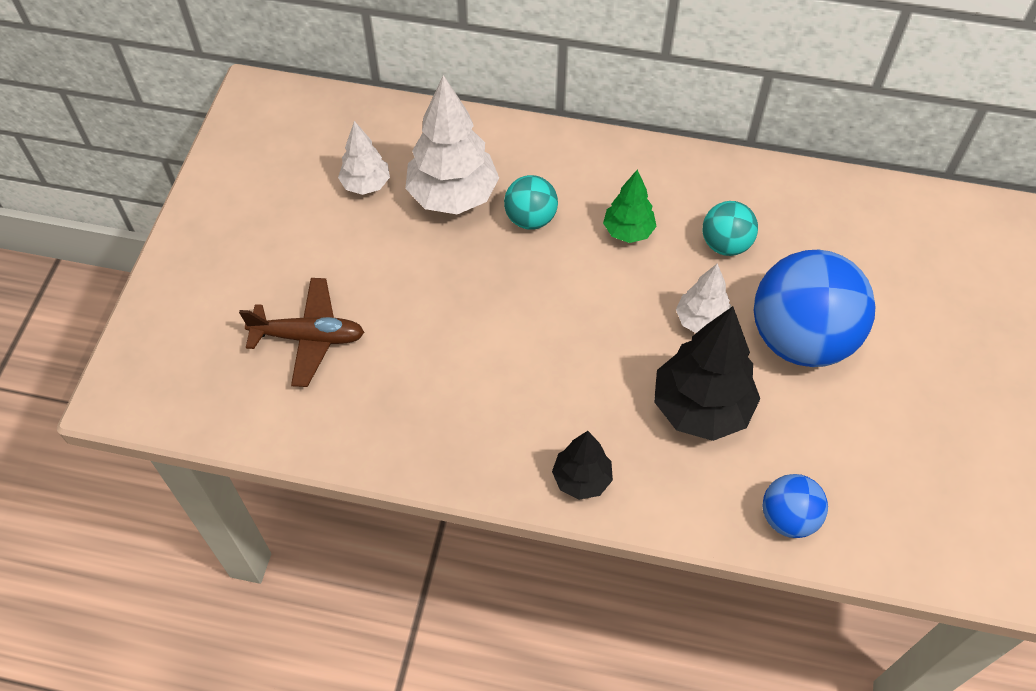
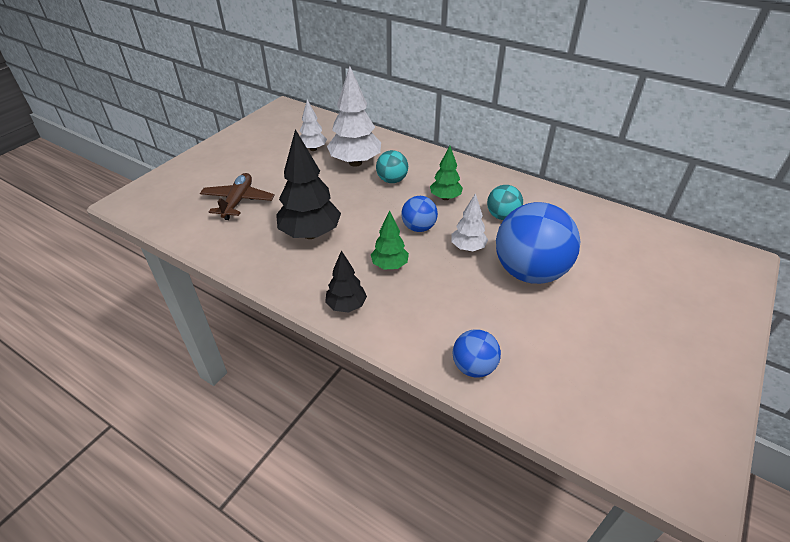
camera: 20 degrees right, 15 degrees down
brown plane [239,278,364,387] -> brown plane turned 105 degrees counterclockwise [200,173,275,220]
black tree [654,306,760,441] -> black tree moved to [276,129,341,239]
none -> green tree [371,210,409,269]
none -> blue ball [401,196,438,232]

